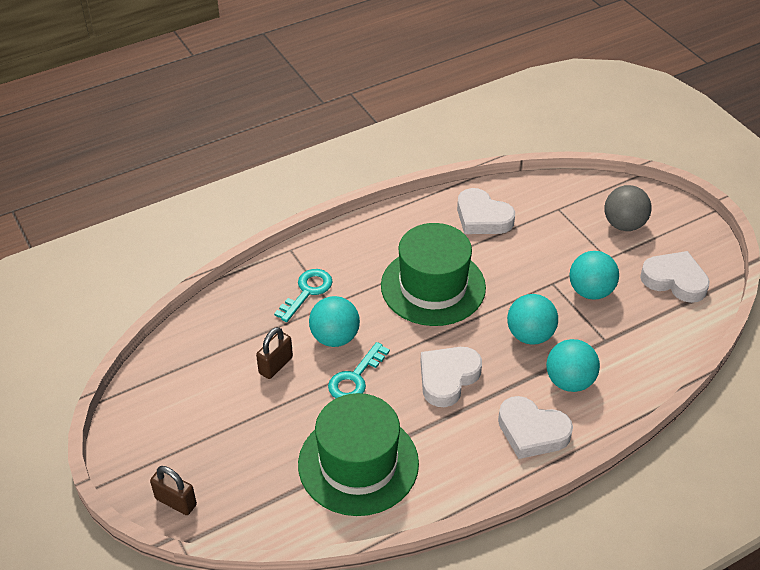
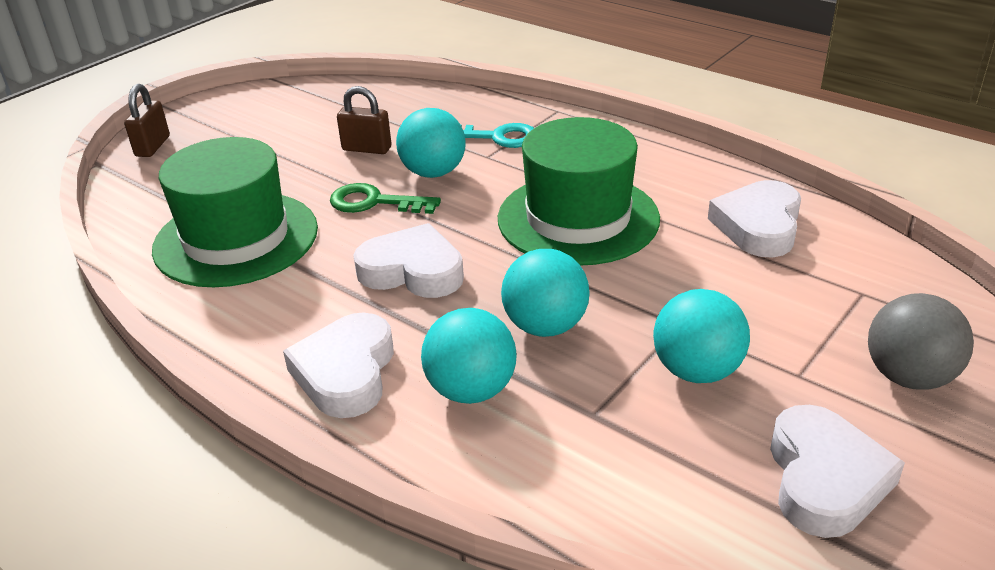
camera: 70 degrees right, 10 degrees down
turquoise key [328,342,390,398] -> green key [330,183,441,214]

